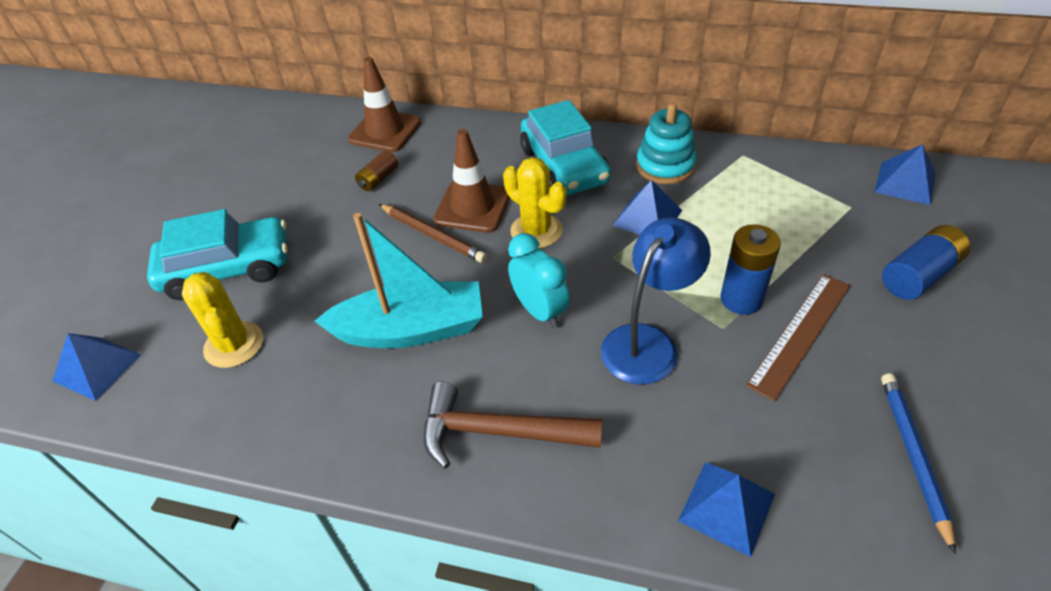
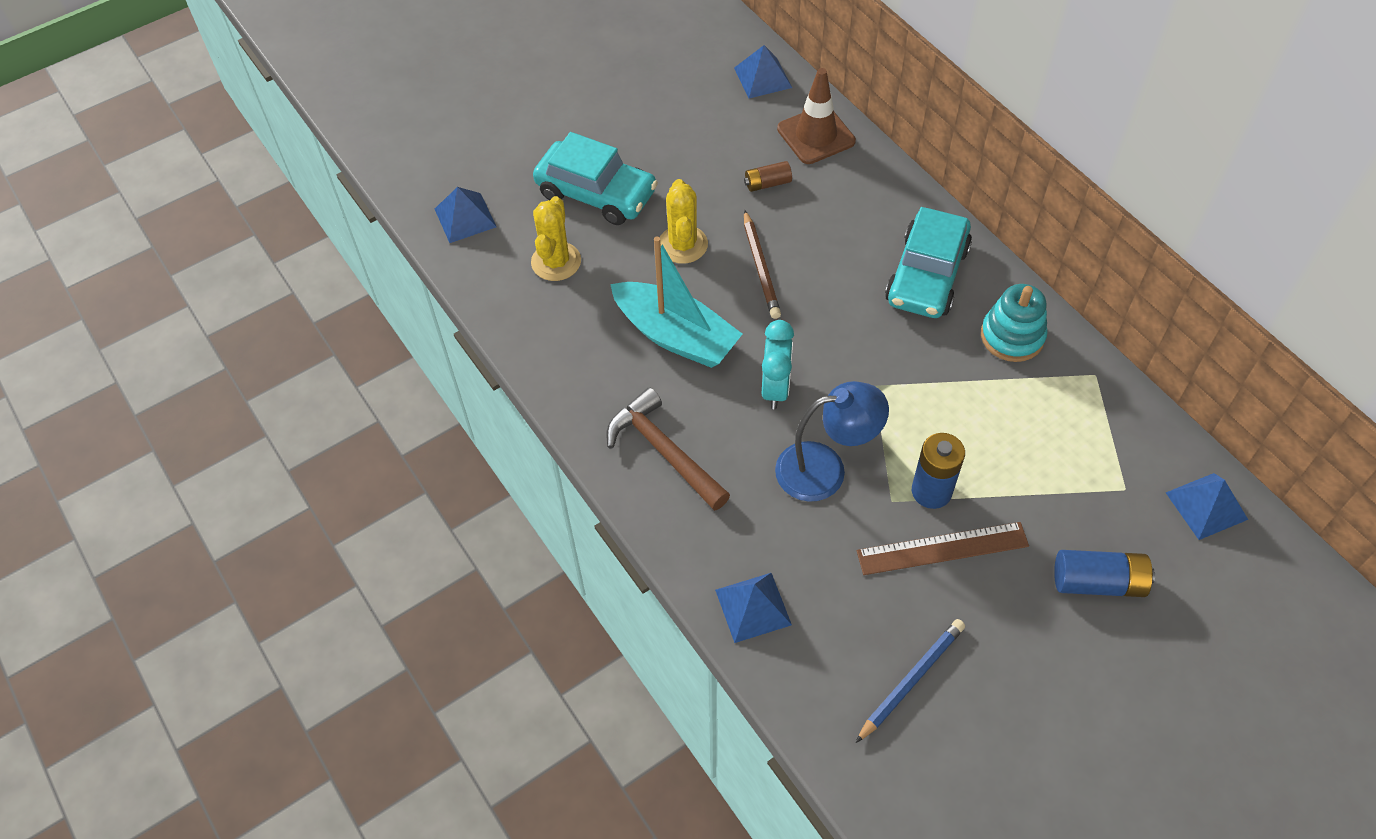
camera: 40 degrees right, 10 degrees up
brown traffic cone [433,129,510,233] -> none
yellow cactus [503,157,567,248] -> yellow cactus moved to [660,179,708,264]
blue pyramid [612,180,682,235] -> blue pyramid moved to [734,45,792,98]

